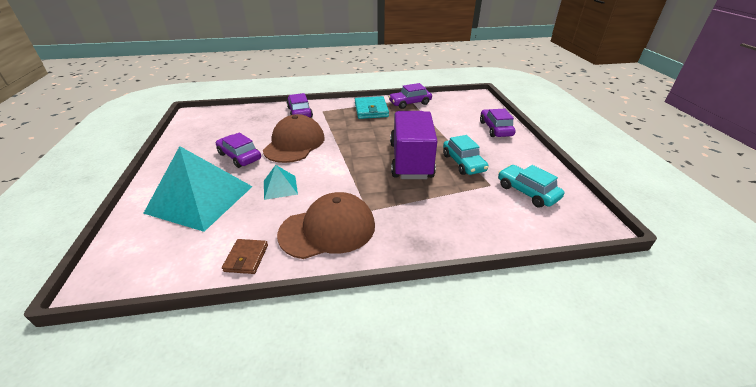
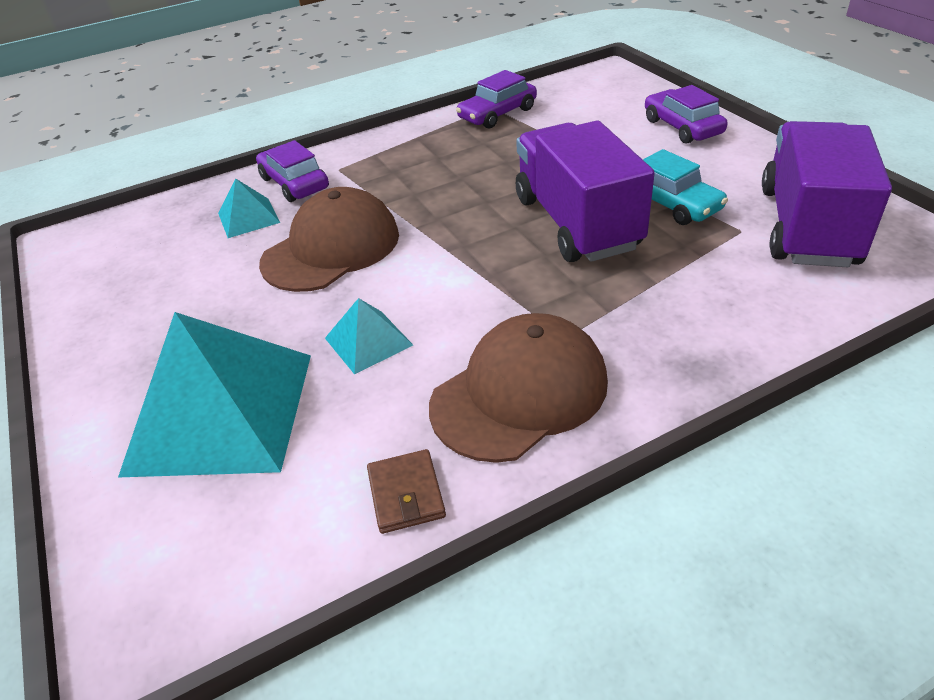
camera: 15 degrees left, 5 degrees up
purple car [216,132,261,168] -> none
brown cap [263,114,325,163] -> brown cap turned 45 degrees clockwise [259,187,399,292]
turquoise wallet [355,96,389,119] -> none
turquoise car [498,165,564,207] -> purple truck [762,121,892,267]
none -> turquoise pyramid [218,179,280,238]

